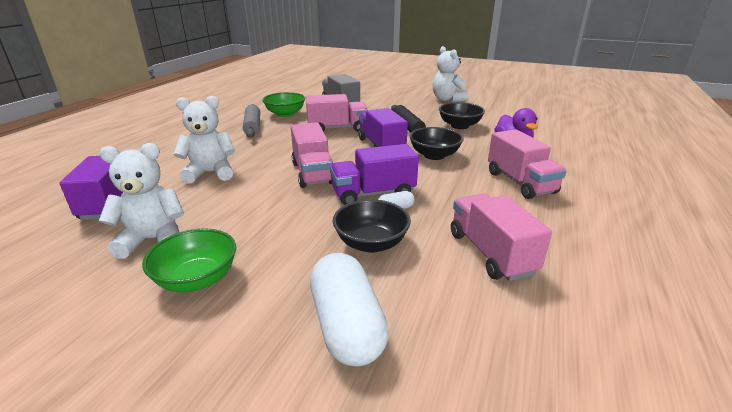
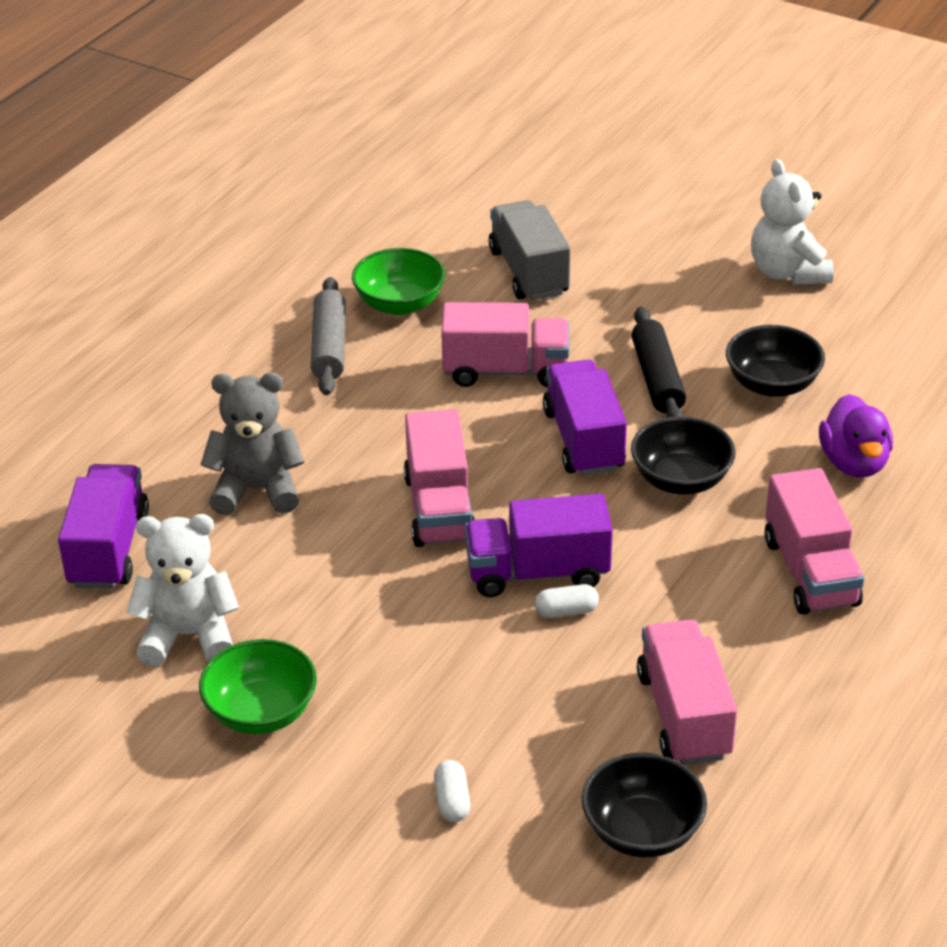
camera: 10 degrees right, 10 degrees up
white teddy bear [173,96,235,184] -> grey teddy bear [200,372,305,515]
white capsule [310,253,389,366] -> white capsule [434,760,470,822], size x0.44
black bowl [333,199,411,253] -> black bowl moved to [582,753,707,858]

